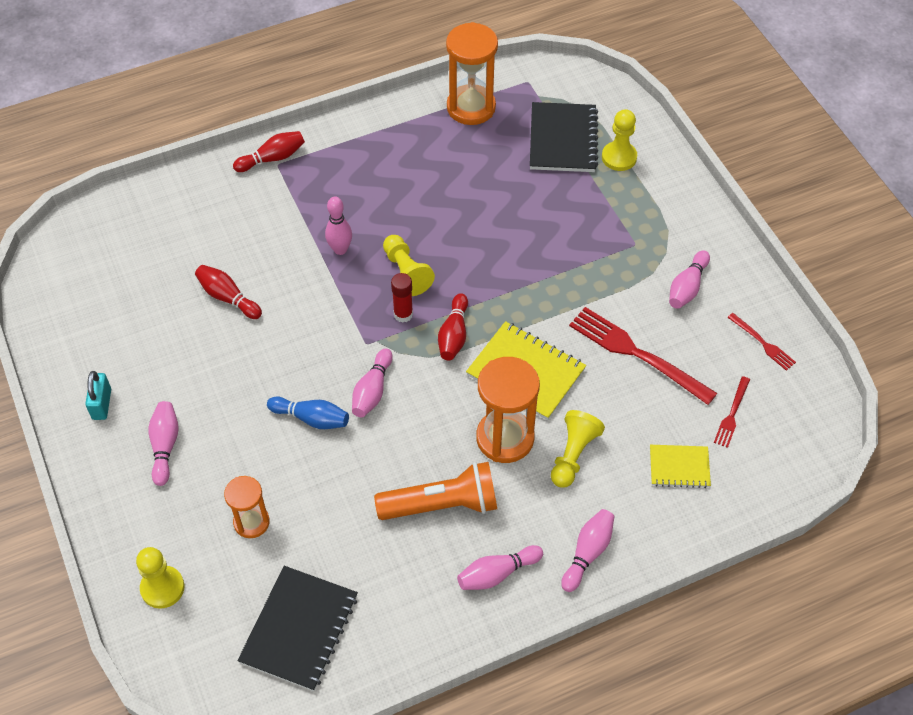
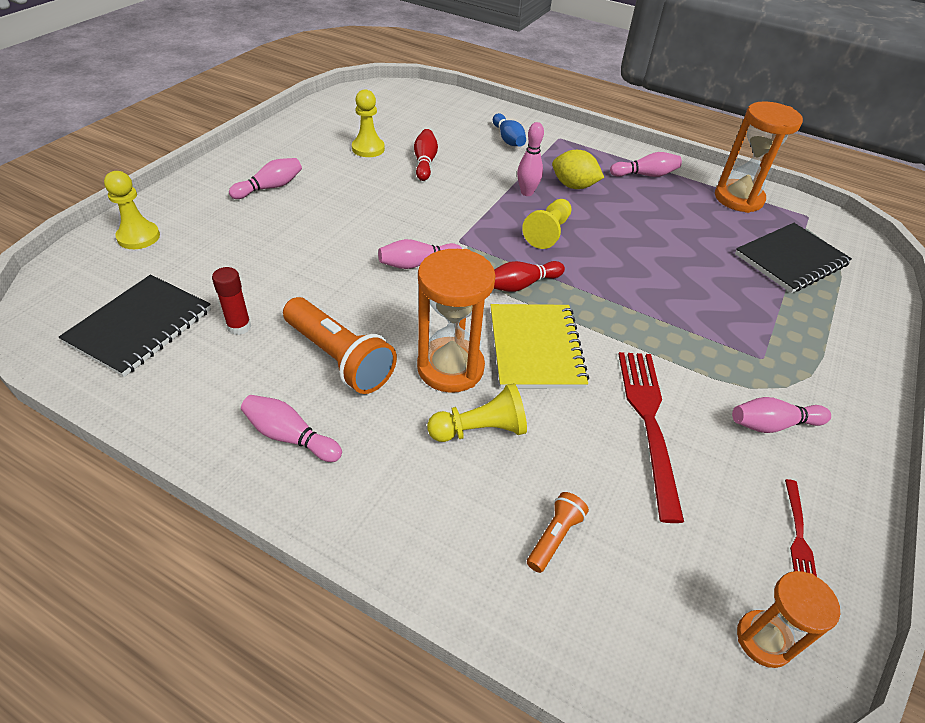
camera: 50 degrees right, 10 degrees down
turquoise padlock [85,371,111,420] -> none
orange hourglass [224,476,270,538] -> orange hourglass moved to [737,571,840,668]
red bowling pin [233,131,305,172] -> none
black notebook [237,566,358,691] -> black notebook turned 45 degrees counterclockwise [59,274,211,377]
blue bowling pin [267,396,349,429] -> blue bowling pin moved to [493,113,526,147]
red glue stick [391,273,413,322] -> red glue stick moved to [212,267,251,335]
pink bowling pin [561,509,614,592] -> pink bowling pin moved to [610,152,682,177]
yellow pawn [602,109,637,171] -> yellow pawn moved to [352,89,385,157]
yellow notebook [650,445,711,488] -> orange flashlight [527,492,589,573]
red fork [714,376,750,448] -> none
none -> yellow lemon [552,150,604,189]

